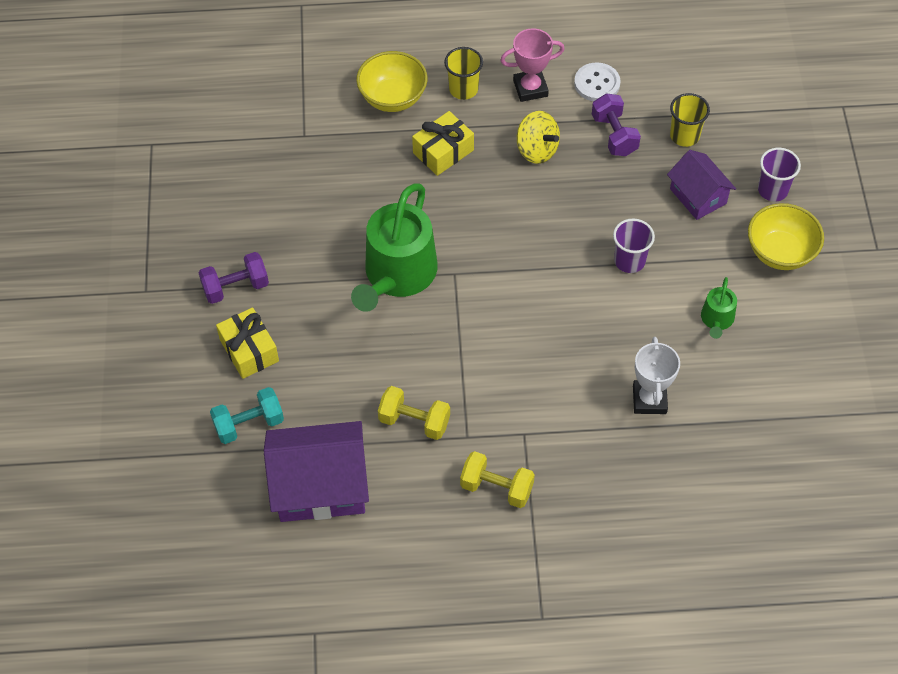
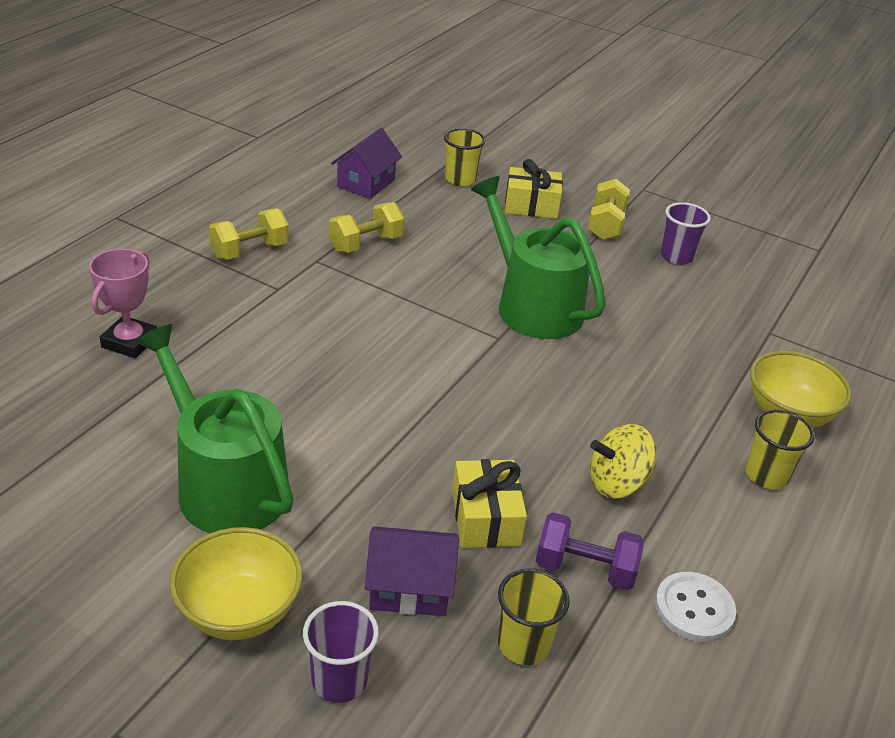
camera: 120 degrees right, 20 degrees down
purple dumbbell [199,252,269,304] -> yellow dumbbell [588,179,630,240]
turquoise dumbbell [210,387,284,444] -> yellow cup [444,128,486,186]
purple house [264,421,369,522] -> purple house [331,128,402,199], size x0.60
yellow gift [412,111,474,176] -> yellow gift moved to [452,459,527,548]
pink trophy [500,28,565,102] -> pink trophy moved to [89,249,157,358]
purple cup [613,218,655,273] -> purple cup moved to [661,202,711,265]
white trophy [633,337,680,414] -> none
green watering can [701,277,737,339] -> green watering can [135,324,294,533], size x2.18

